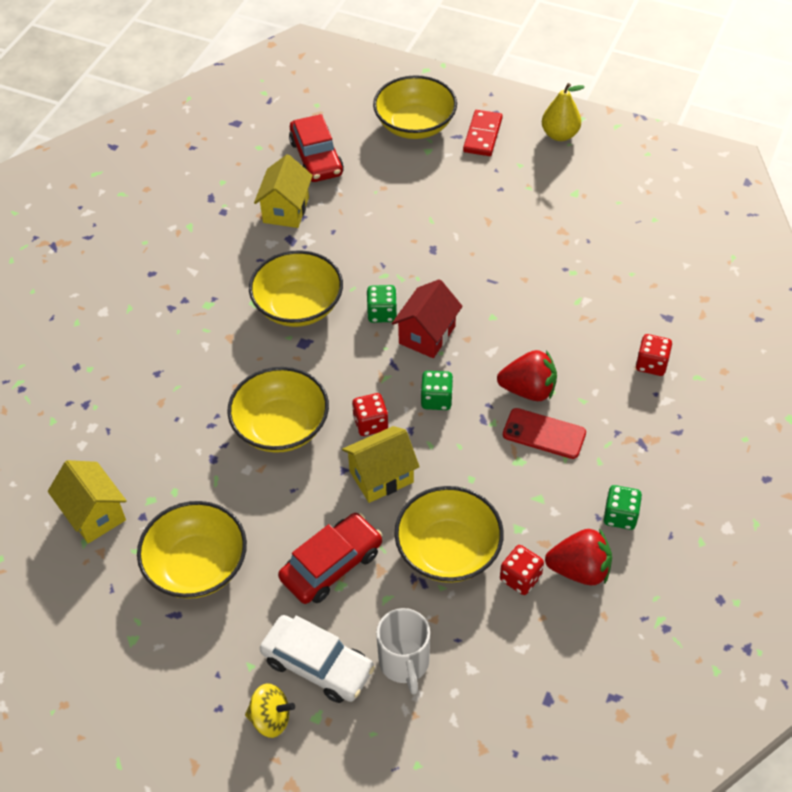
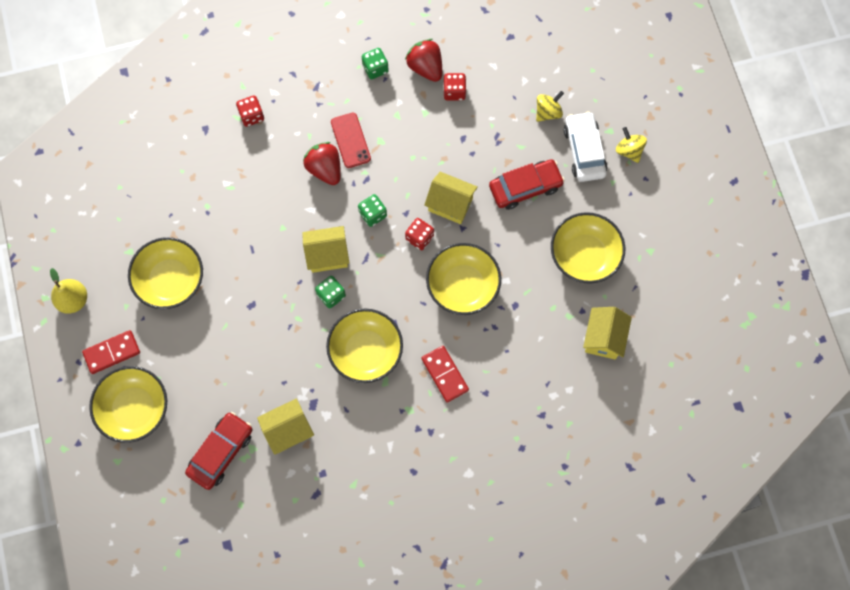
camera: 130 degrees left, 20 degrees up
red car [278,513,383,604] -> red car turned 150 degrees clockwise [489,159,565,210]
white mug [376,608,430,695] -> yellow spinning top [536,91,564,122]
red house [392,279,463,358] -> yellow house [302,226,349,273]
yellow bowl [394,486,504,583] -> yellow bowl moved to [128,237,203,309]
none -> red domino [421,346,469,402]

